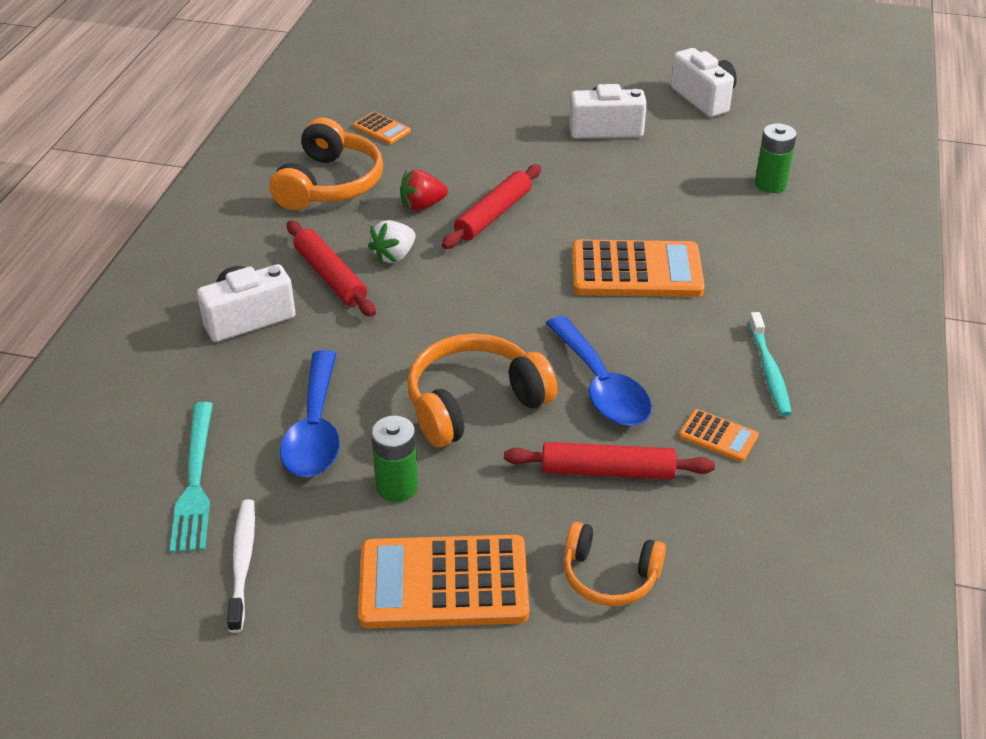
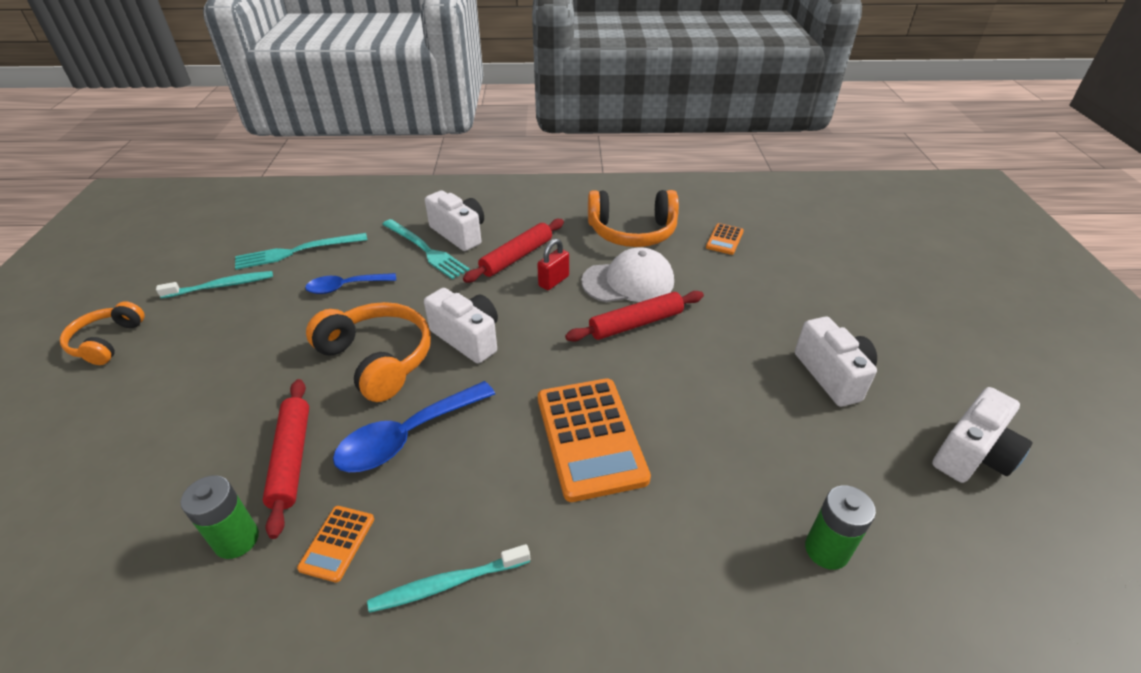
camera: 75 degrees right, 0 degrees up
white toothbrush [227,499,255,633] -> turquoise toothbrush [156,271,273,299]
blue spoon [280,350,340,477] -> blue spoon [305,273,396,294], size x0.65
orange calculator [358,535,529,628] -> none
white strawberry [368,220,416,264] -> red padlock [537,239,569,290]
green battery [371,416,418,502] -> green battery moved to [180,475,259,559]
red strawberry [400,169,448,211] -> white cap [581,247,674,302]
red rolling pin [442,165,541,249] -> red rolling pin turned 45 degrees counterclockwise [565,291,704,342]
orange headphones [564,522,666,606] -> orange headphones moved to [60,301,145,365]
none -> turquoise fork [382,219,470,279]
none -> white camera [424,288,498,364]

